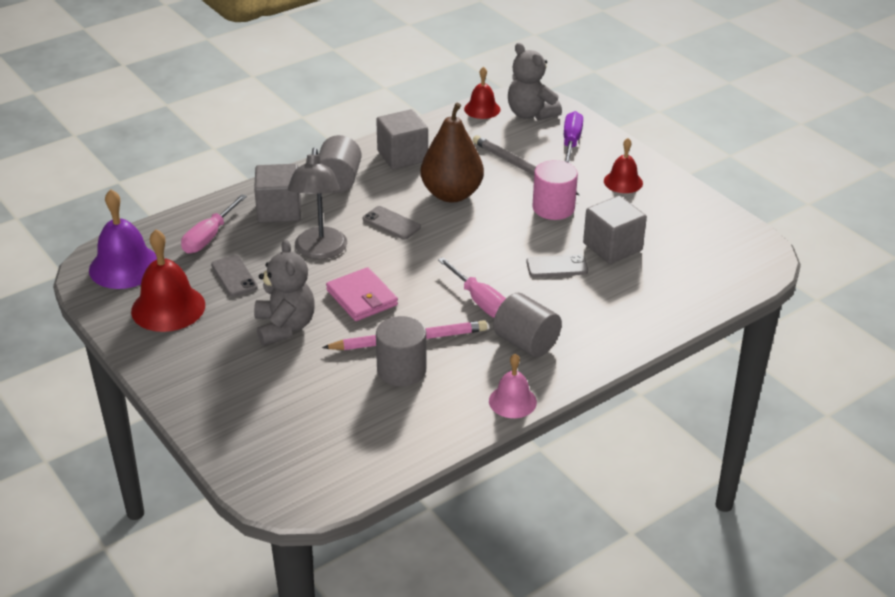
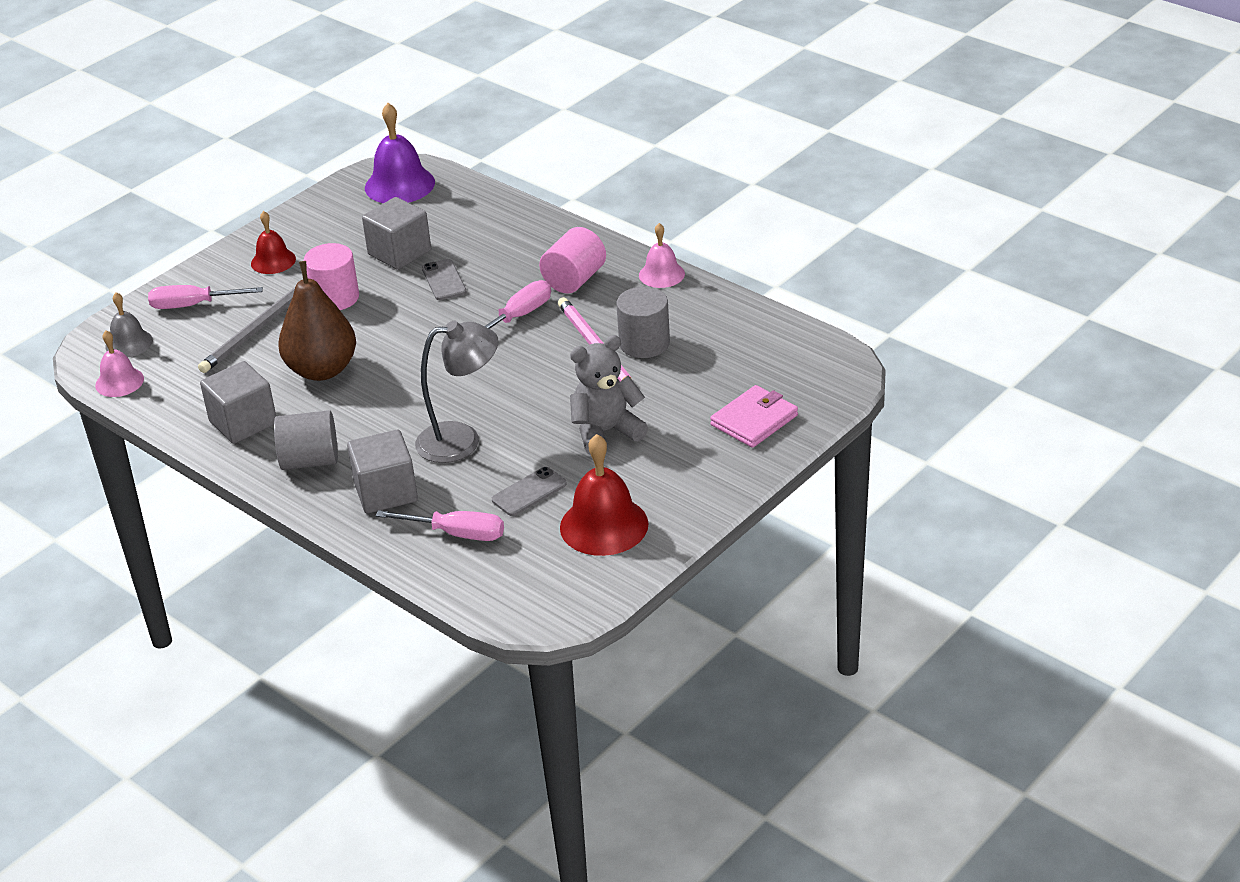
camera: 100 degrees left, 0 degrees up
purple bell [89,189,157,289] -> purple bell moved to [365,103,435,203]
pink wallet [326,267,398,321] -> pink wallet moved to [710,385,798,448]
grey phone [363,206,421,240] -> none
red bell [464,67,500,119] -> pink bell [95,330,144,397]
grey cylinder [493,293,562,357] -> pink cylinder [539,227,606,293]
grey teddy bear [508,43,562,120] -> grey bell [105,292,153,357]
purple screwdriver [564,111,583,164] -> pink screwdriver [148,285,263,309]

